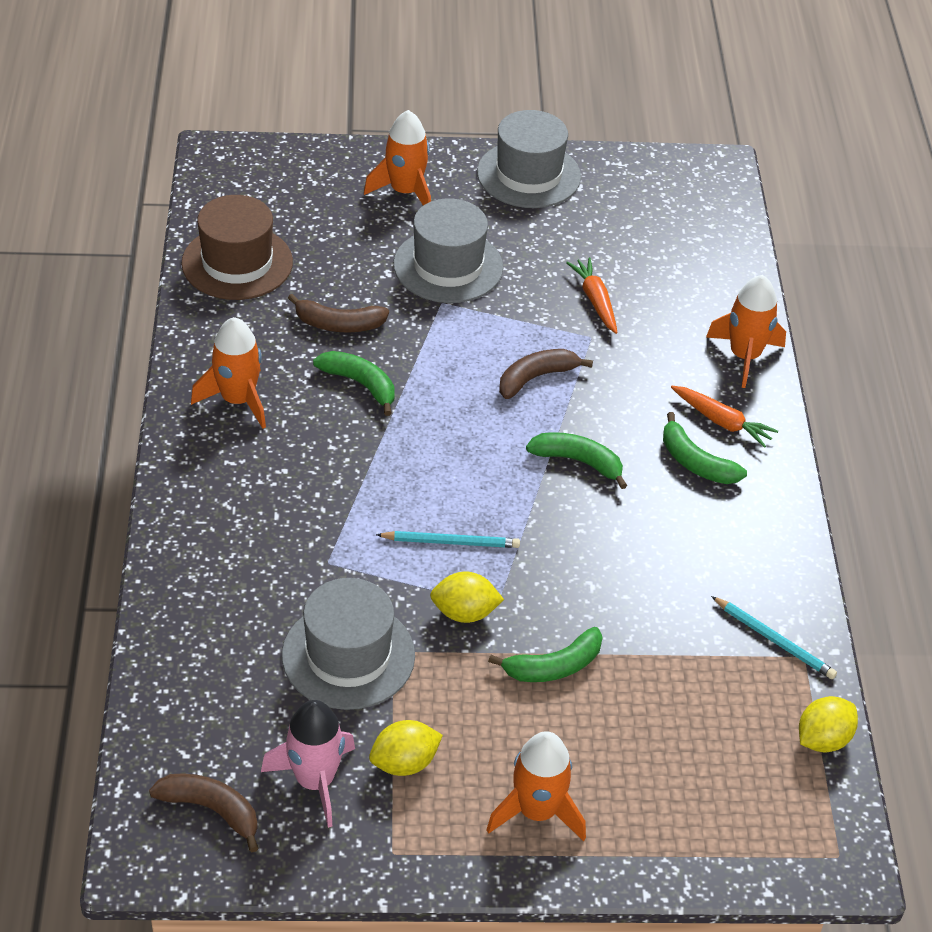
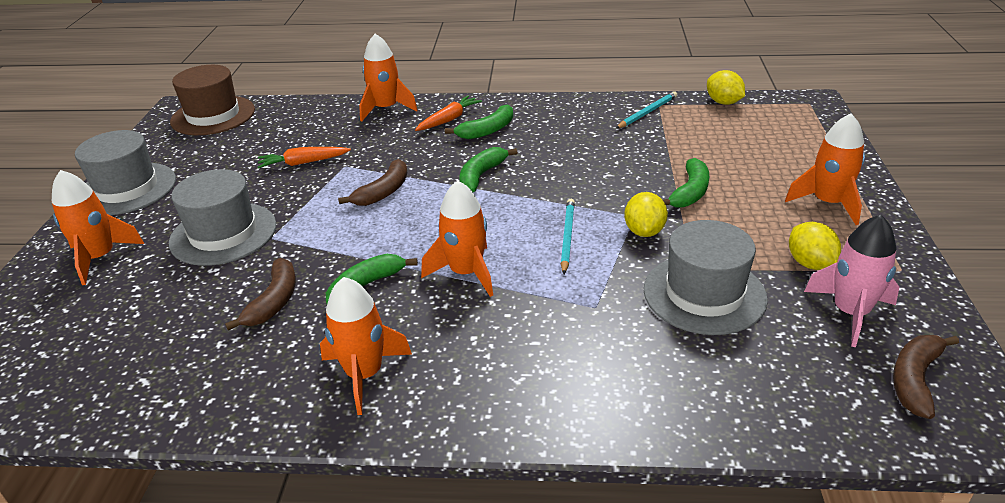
camera: 80 degrees left, 10 degrees down
brown hat [181,195,293,300] -> brown hat moved to [170,65,255,135]
green banana [488,627,603,682] -> green banana turned 45 degrees clockwise [663,158,709,208]
brown banana [499,349,593,399] -> brown banana turned 120 degrees counterclockwise [338,159,407,206]
none -> orange rocket [421,181,493,297]

